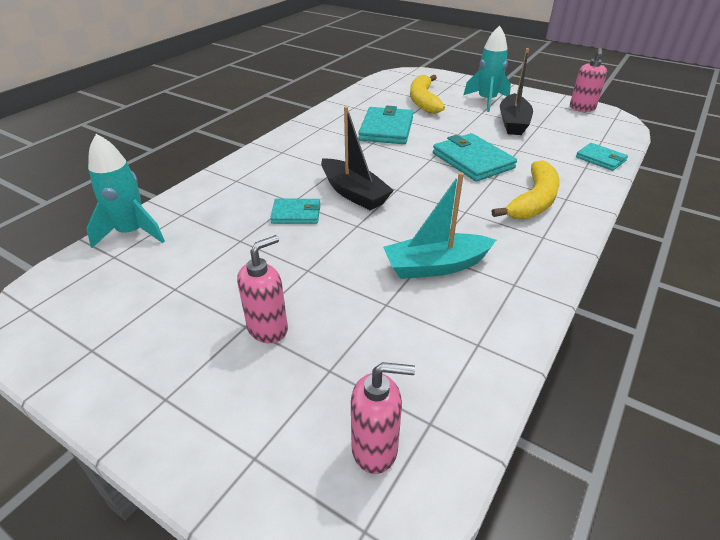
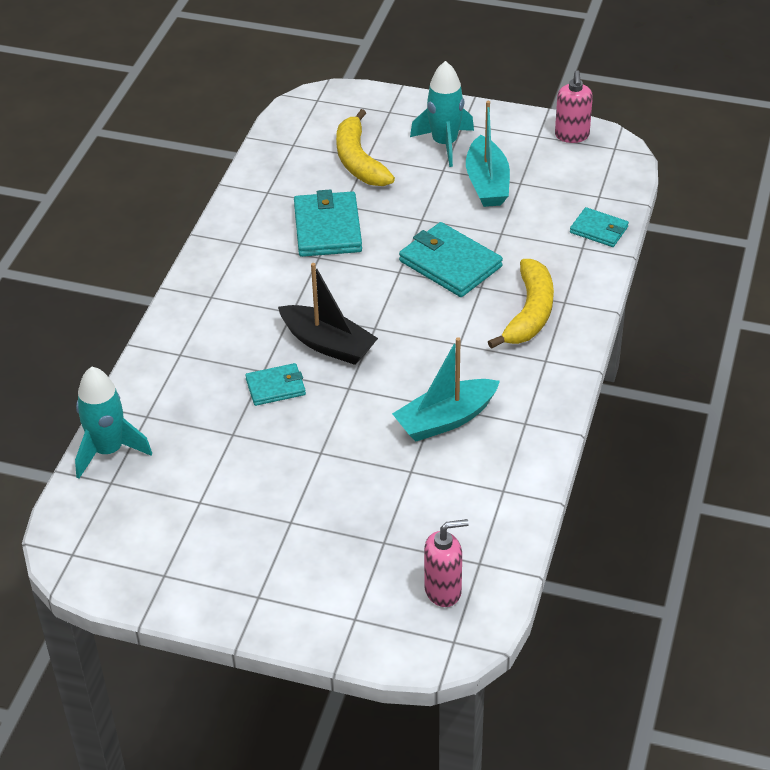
camera: 15 degrees left, 5 degrees up
pink soap dispenser [237,235,288,343] -> none
black boat [500,48,533,135] -> turquoise boat [466,101,510,207]

